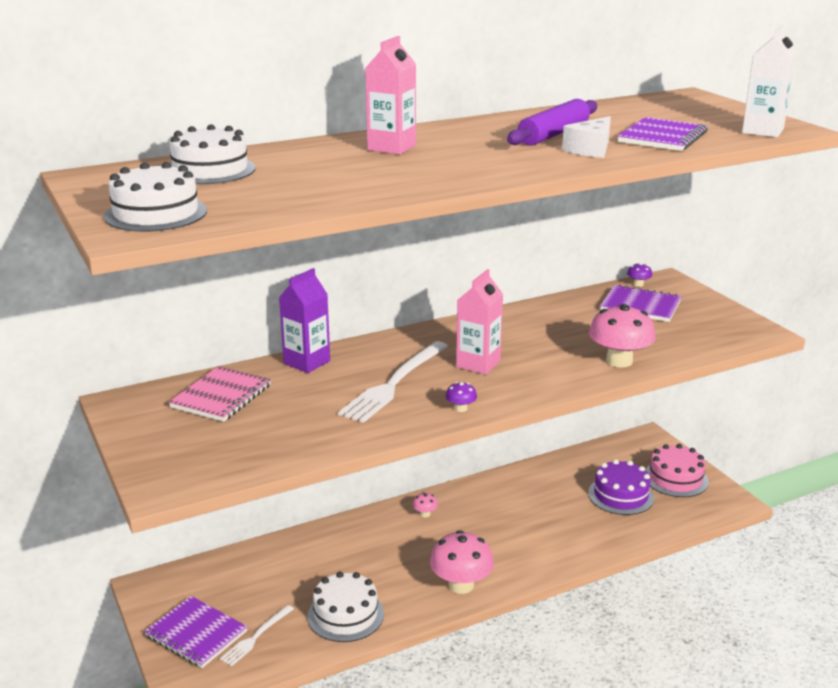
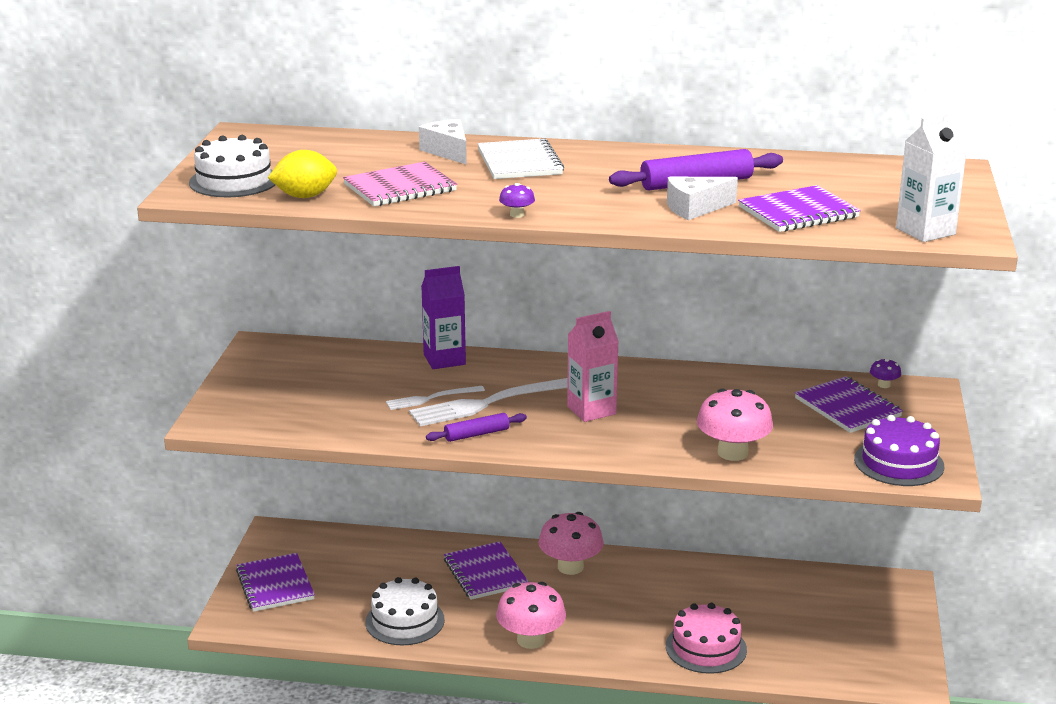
camera: 35 degrees right, 0 degrees up
pink notebook [169,366,271,422] -> pink notebook moved to [343,162,457,206]
white cake [170,124,256,184] -> none
white fork [220,605,294,667] -> white fork moved to [386,386,485,410]
pink carton [365,36,416,155] -> white notebook [477,138,564,179]
pink mushroom [413,492,438,517] -> pink mushroom [538,512,604,575], size x2.25
purple mushroom [446,382,477,412] -> purple mushroom moved to [499,183,535,218]
purple cake [588,459,654,515] -> purple cake moved to [854,415,944,486]
pink cake [645,444,709,497] -> pink cake moved to [666,603,747,674]
none -> yellow lemon [268,150,337,198]
none -> white cheese [419,119,467,165]
none -> purple rolling pin [426,413,527,442]
none -> purple notebook [444,541,529,600]

